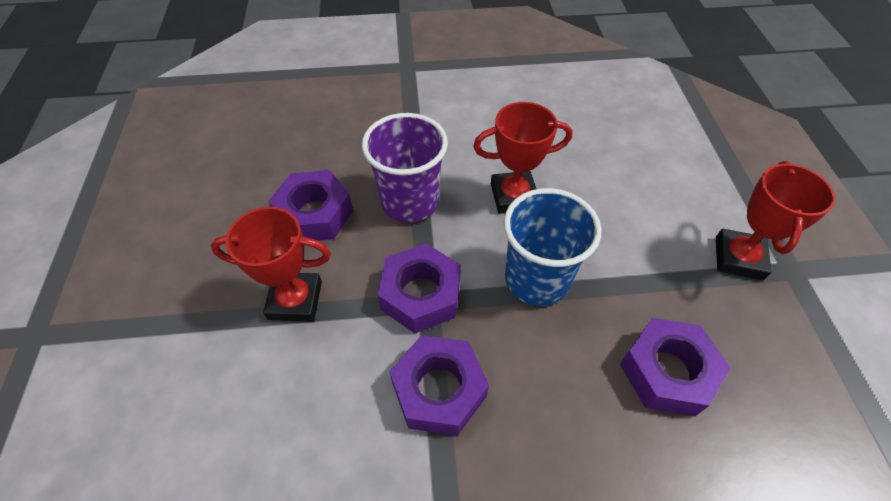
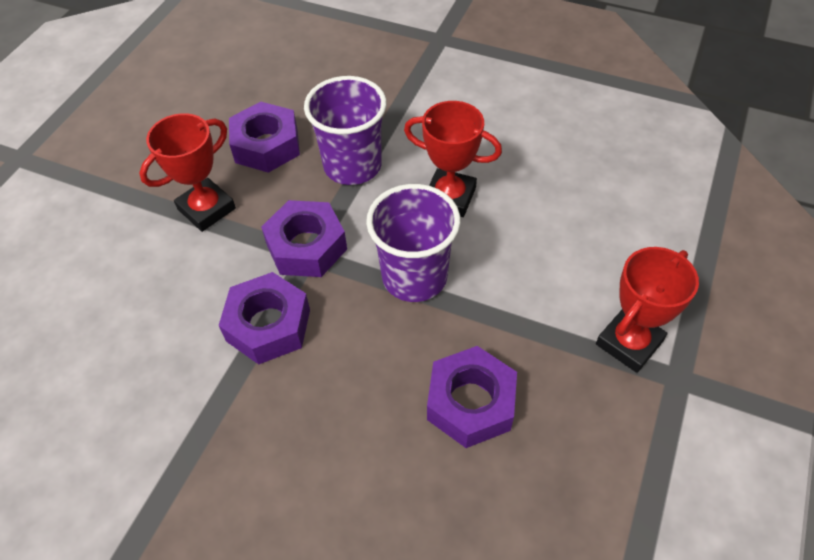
camera: 30 degrees right, 0 degrees up
red trophy [211,207,331,321] -> red trophy turned 75 degrees counterclockwise [139,113,236,232]
blue cup [503,188,601,306] -> purple cup [366,184,460,302]

